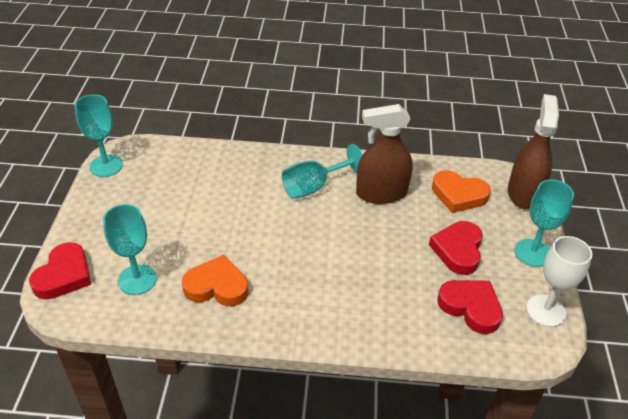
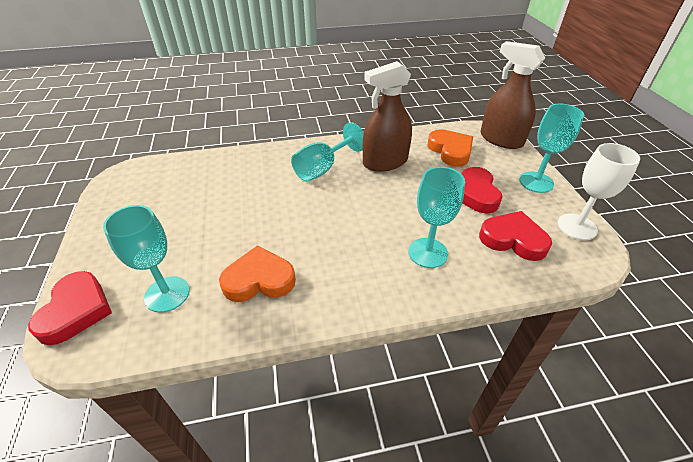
camera: 15 degrees left, 0 degrees up
turquoise goblet [75,94,123,177] -> turquoise goblet moved to [408,167,465,268]
orange heart [432,170,491,213] -> orange heart turned 120 degrees counterclockwise [428,129,473,167]
brown spray bottle [508,94,559,209] -> brown spray bottle turned 45 degrees counterclockwise [481,41,545,149]

